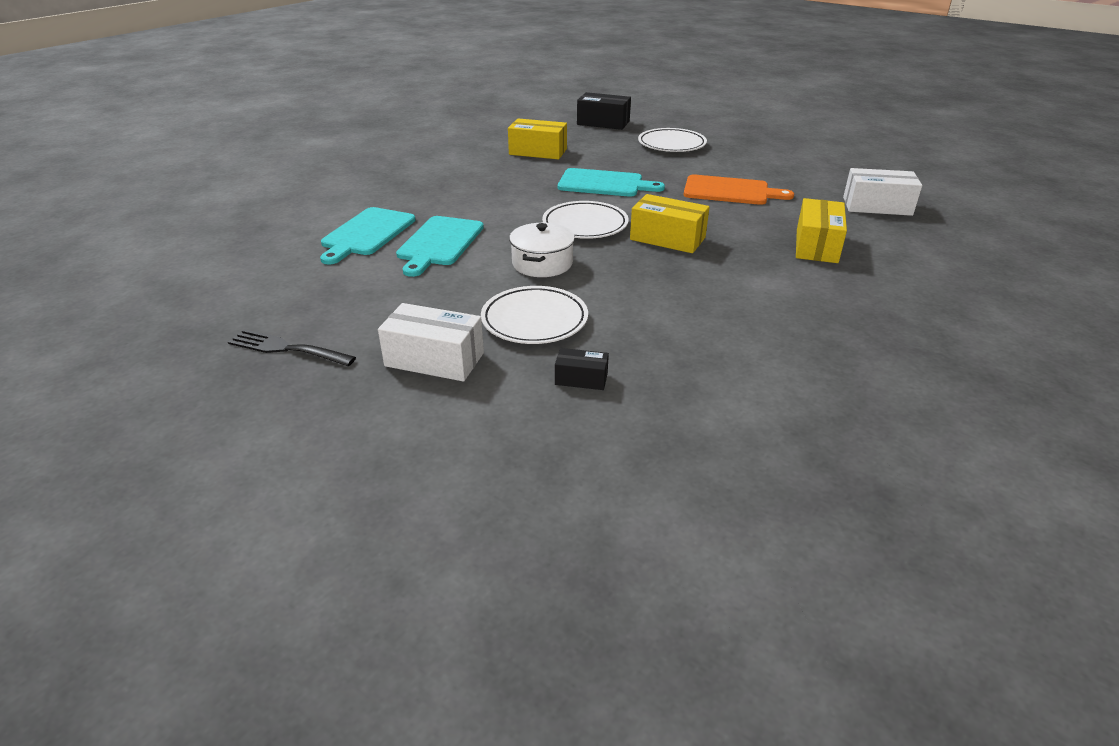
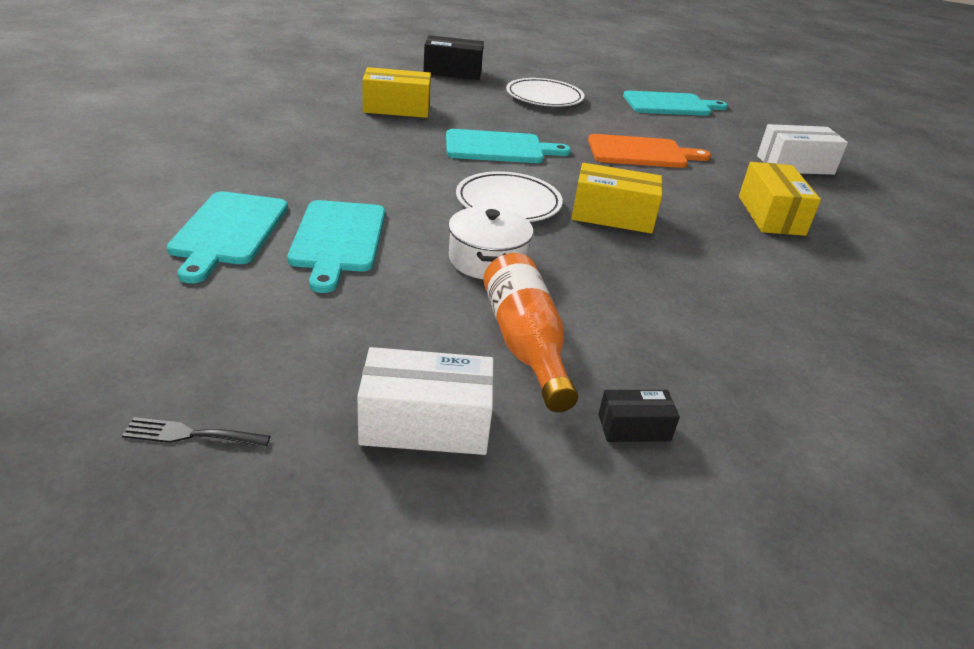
camera: 20 degrees left, 0 degrees up
black fork [228,329,356,366] -> black fork [122,417,271,447], size x0.66
white plate [481,286,588,344] -> orange bottle [483,253,578,412]
none -> turquoise cutting board [623,91,728,116]

